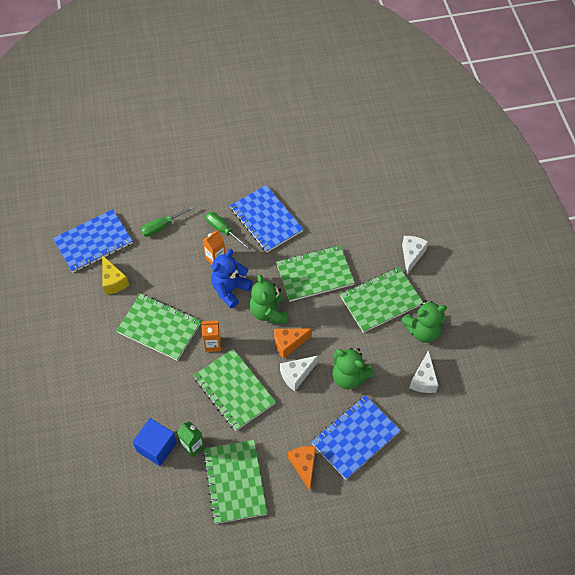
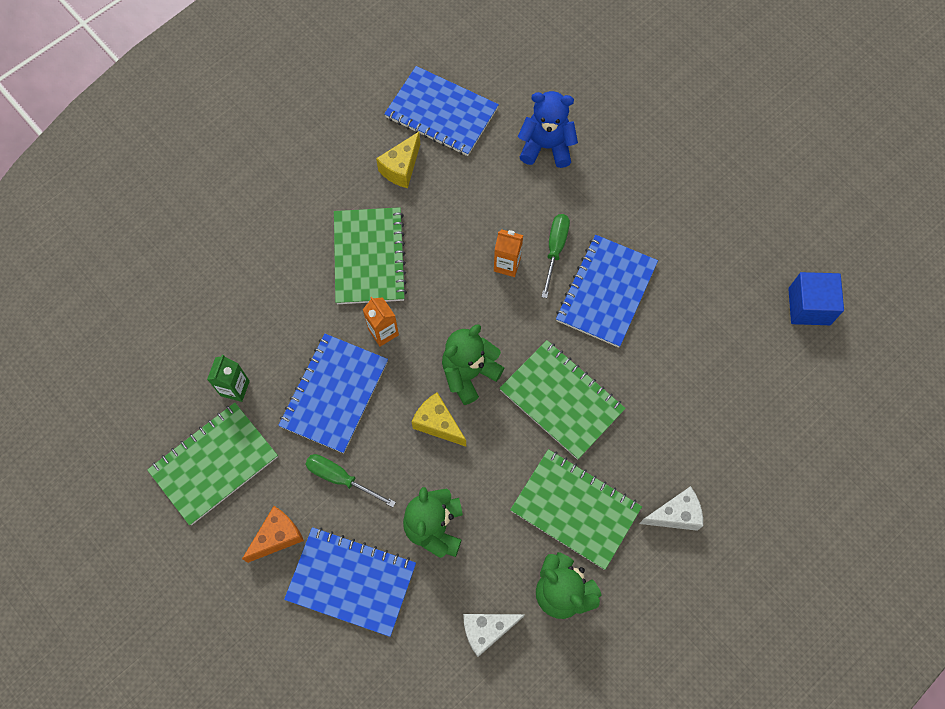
camera: 60 degrees right, 10 degrees up
blue cube [133,418,177,466] -> blue cube moved to [788,272,844,325]
green screwdriver [141,205,196,237] -> green screwdriver moved to [305,454,396,507]
green notebook [193,349,276,431] -> blue notebook [278,334,388,453]
blue teddy bear [211,249,253,308] -> blue teddy bear moved to [518,91,578,168]
orange cheese [274,328,312,359] -> yellow cheese [412,392,466,447]
white cheese [280,356,318,391] -> none

